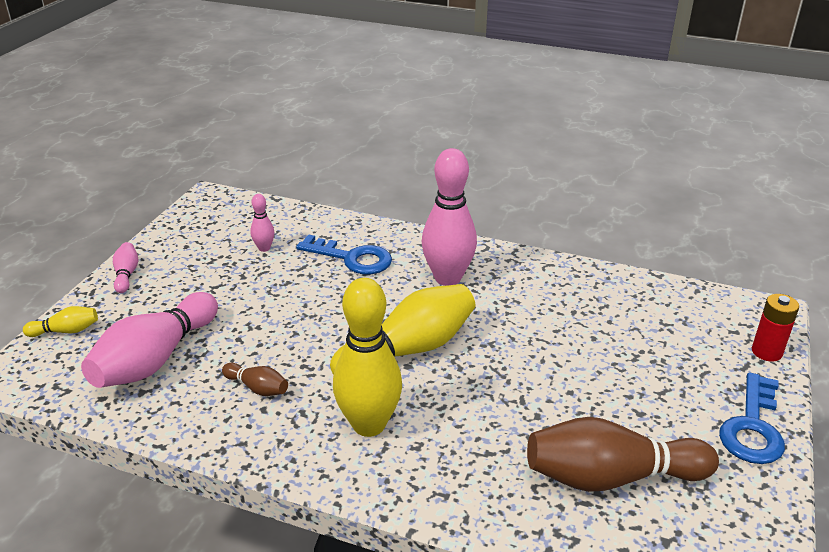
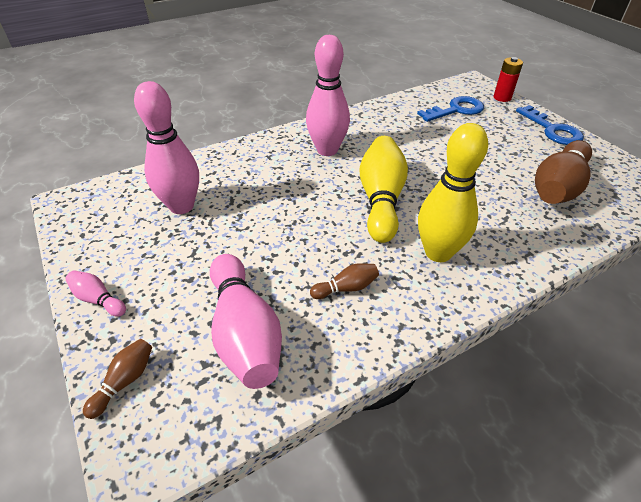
camera: 50 degrees left, 10 degrees up
yellow bowling pin [23,306,98,337] -> brown bowling pin [83,339,152,419]
pink bowling pin [250,194,274,252] -> pink bowling pin [134,81,199,214], size x2.18
blue key [296,234,392,274] -> blue key moved to [417,96,484,122]

